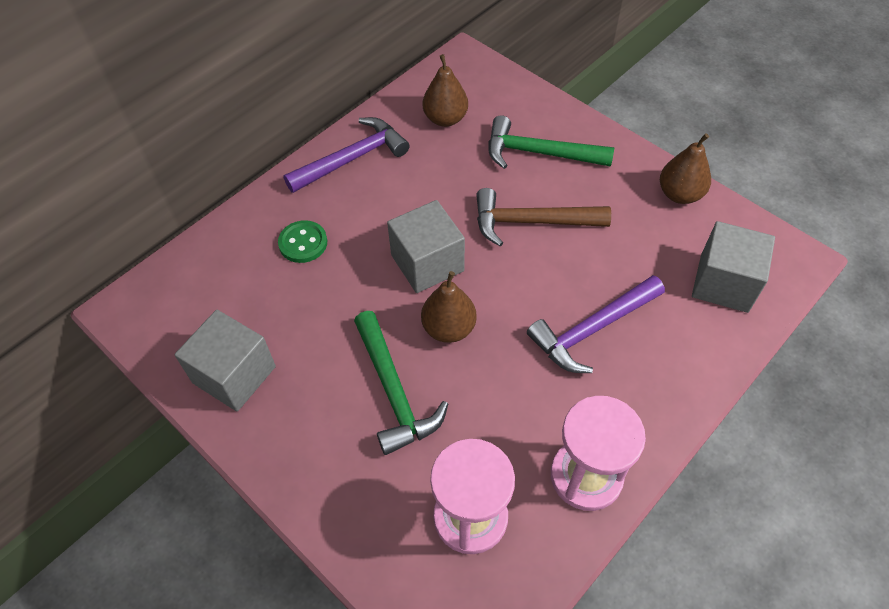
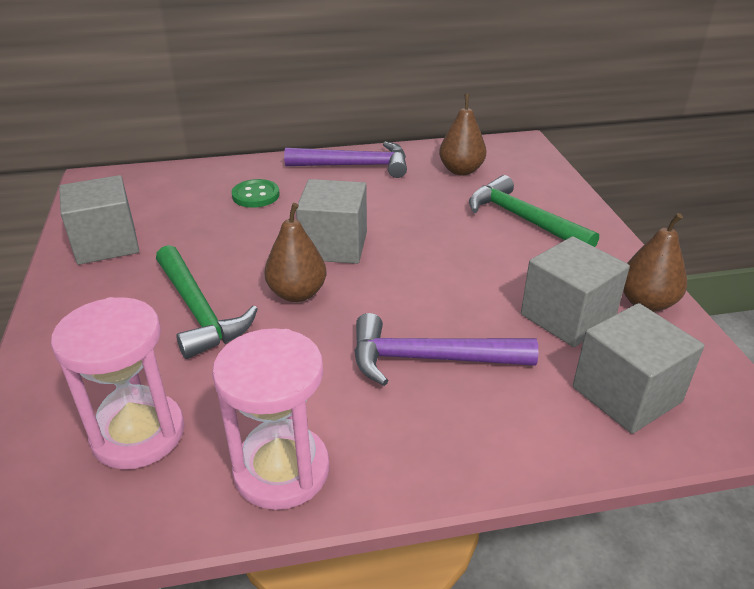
camera: 35 degrees right, 20 degrees down
green hammer [354,311,448,455] -> green hammer turned 45 degrees counterclockwise [156,245,258,359]
brown hammer [476,188,611,247] -> none
none -> grey cube [521,236,630,347]

